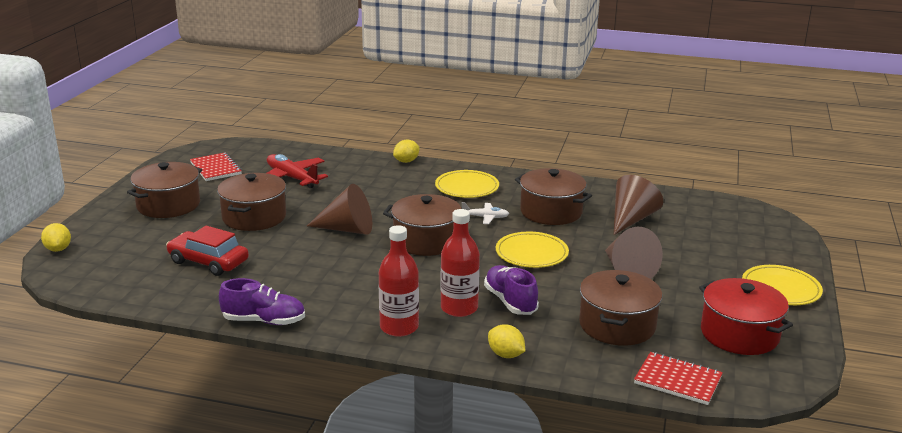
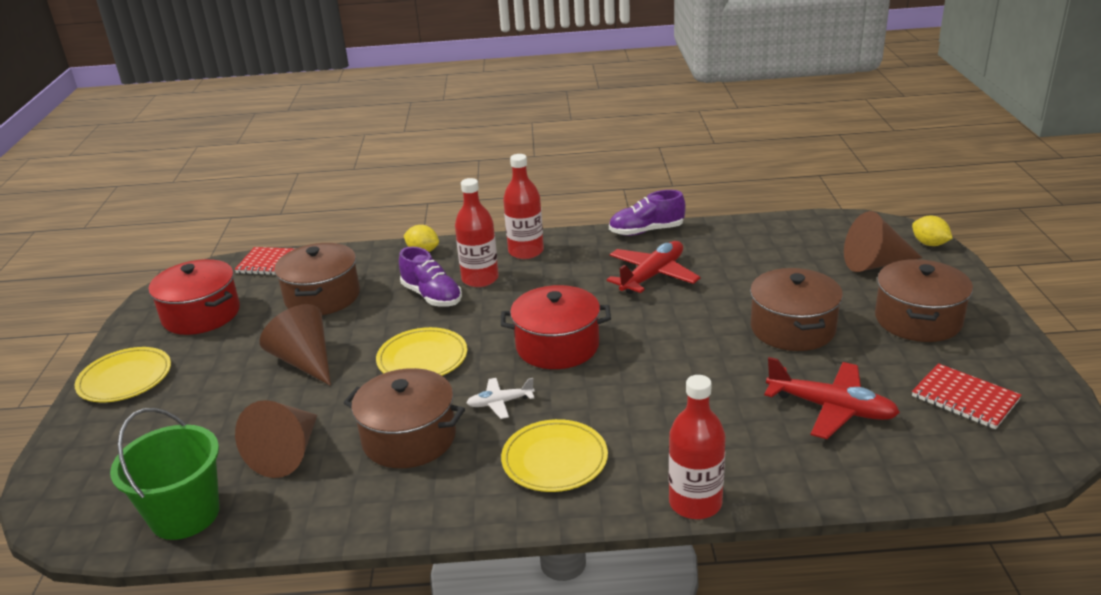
camera: 165 degrees right, 5 degrees up
red car [166,226,249,276] -> none
brown cone [307,184,372,235] -> brown cone moved to [844,211,922,272]
brown pot [383,194,461,256] -> red pot [501,285,611,369]
yellow lemon [393,140,420,163] -> red bottle [669,375,726,519]
none -> green bucket [110,408,220,540]
none -> red plane [607,241,701,294]

